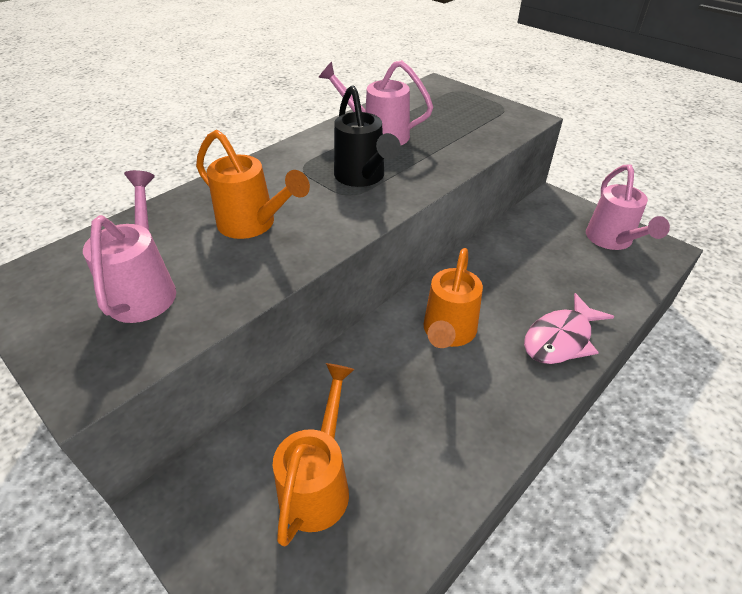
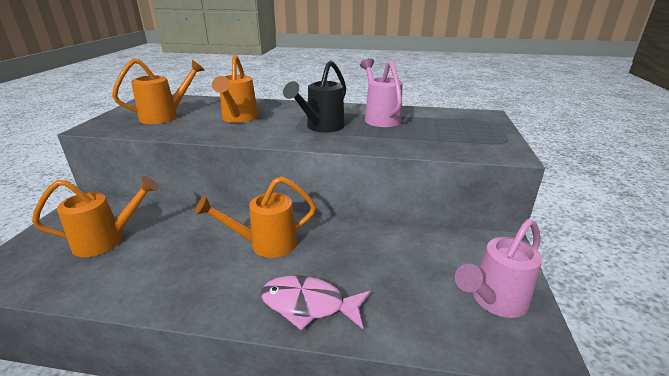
camera: 55 degrees right, 15 degrees down
pink watering can [83,170,176,323] -> orange watering can [112,59,205,124]

